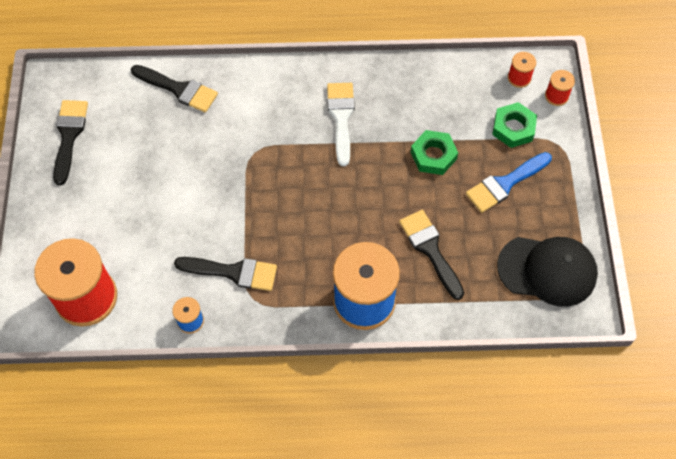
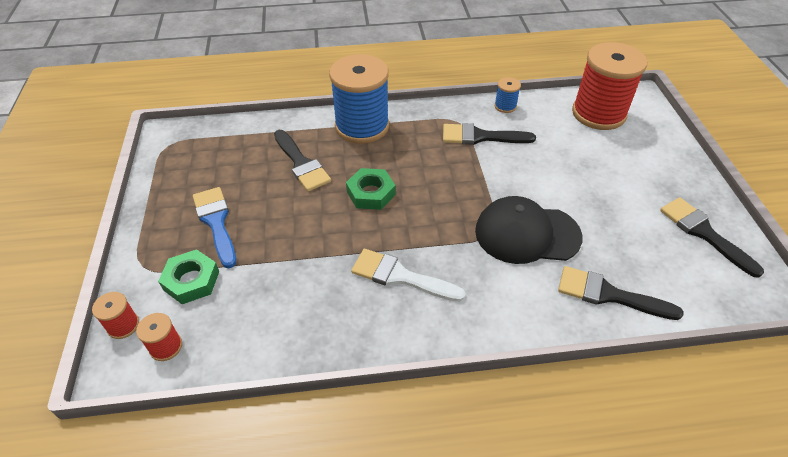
camera: 175 degrees right, 15 degrees down
black brush [53,100,88,185] -> black brush turned 150 degrees clockwise [660,197,764,278]
white brush [327,83,355,166] -> white brush turned 120 degrees clockwise [351,249,466,302]
green nut [411,130,458,175] -> green nut moved to [346,168,396,210]
blue brush [466,152,552,213] -> blue brush turned 75 degrees counterclockwise [193,187,236,268]
black cap [497,237,598,307] -> black cap moved to [475,196,582,264]

